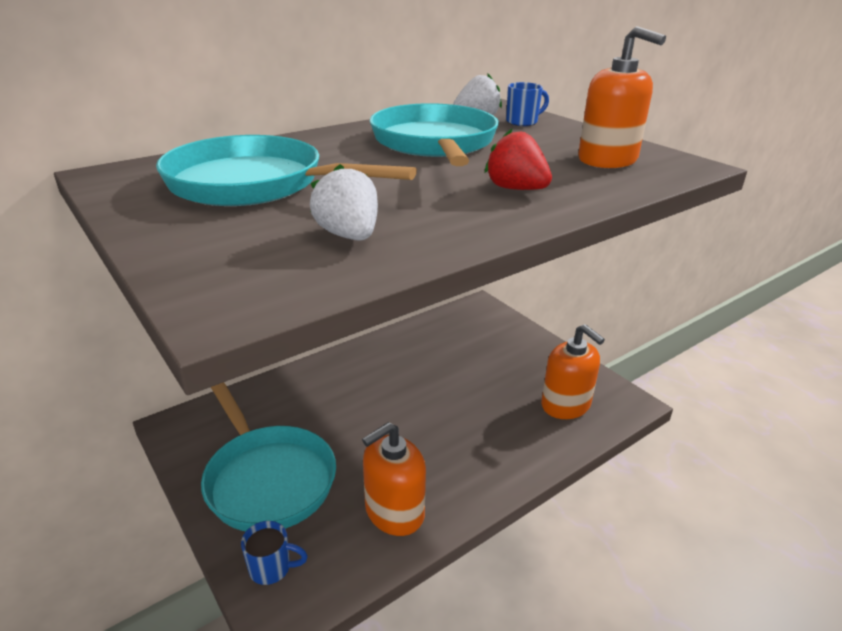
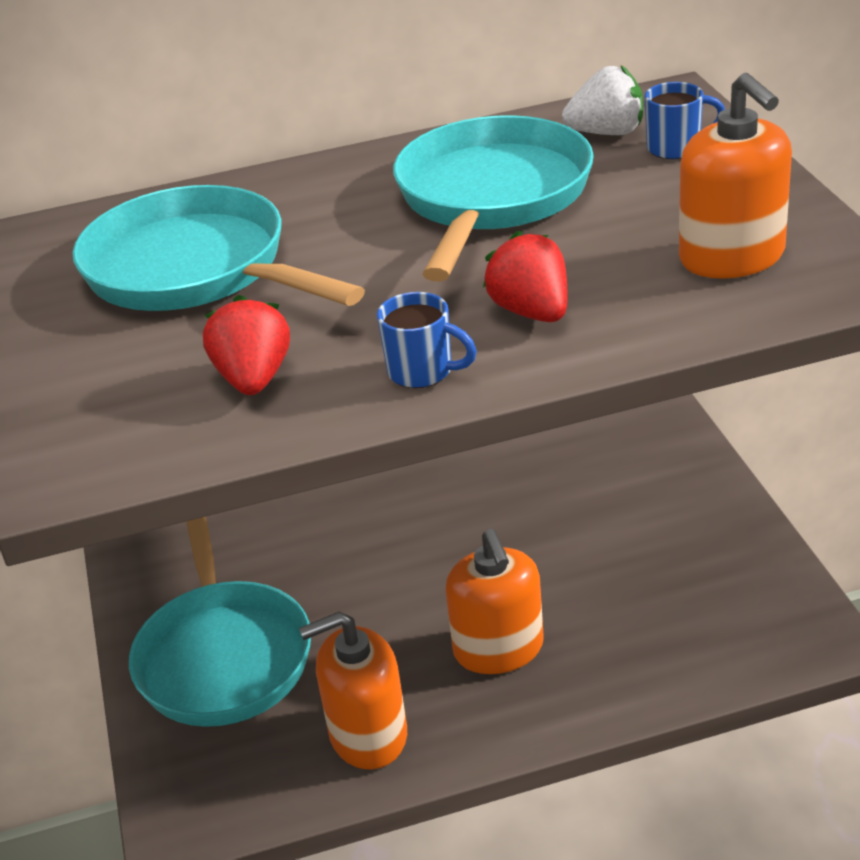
camera: 25 degrees right, 5 degrees up
blue mug [241,521,308,585] -> blue mug moved to [377,292,477,388]
white strawberry [310,164,378,240] -> red strawberry [203,295,290,395]
orange soap dispenser [541,324,605,419] -> orange soap dispenser moved to [445,529,544,674]

